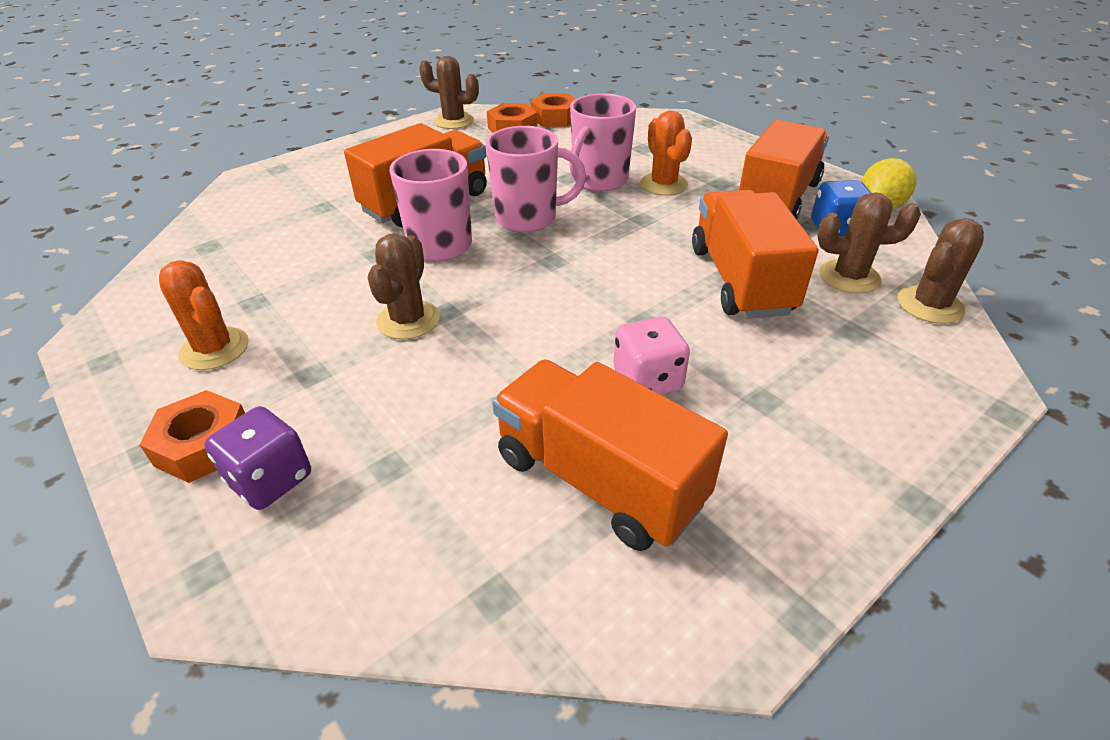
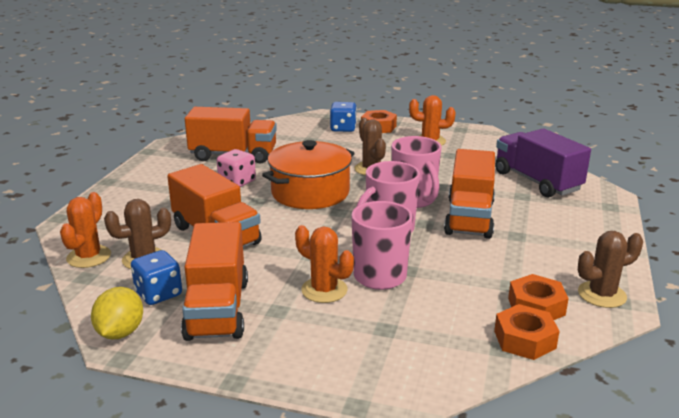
camera: 145 degrees right, 15 degrees down
purple dice [204,406,311,510] -> blue dice [330,102,357,132]
brown cactus [897,218,984,324] -> orange cactus [60,192,111,268]
none -> orange pot [262,140,355,209]
none -> purple truck [495,129,591,198]

